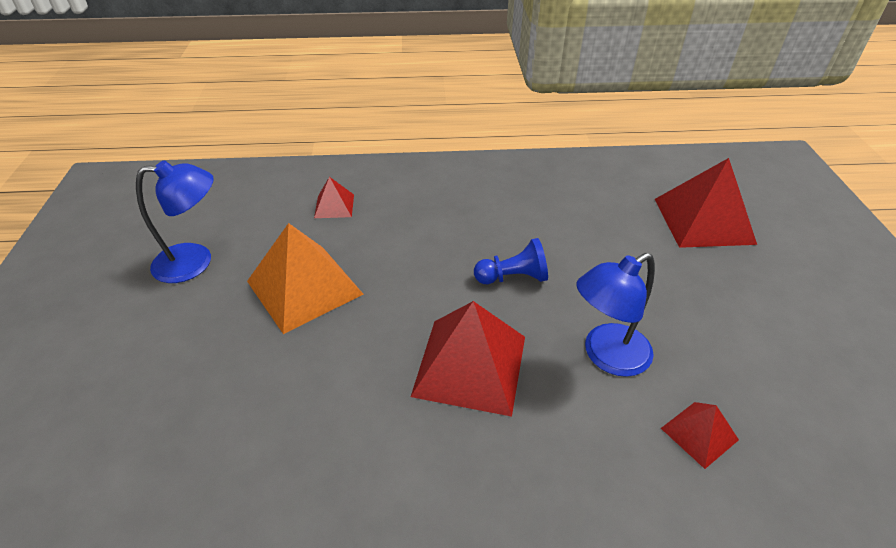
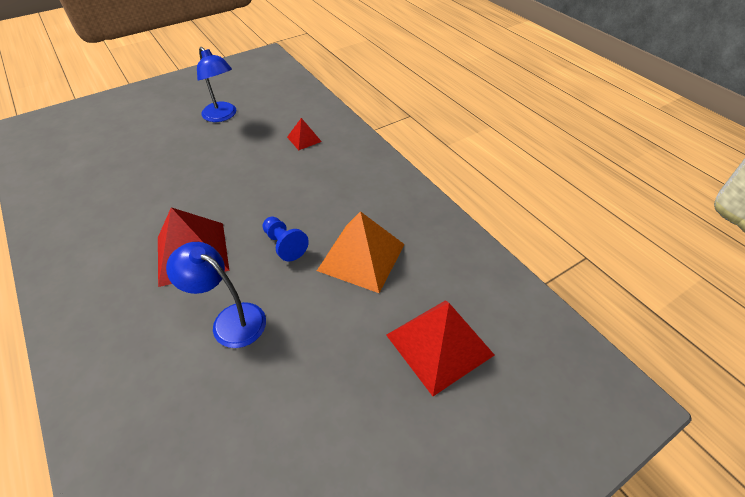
camera: 60 degrees right, 5 degrees up
orange pyramid [247,223,364,334] -> orange pyramid moved to [317,211,405,293]
red pyramid [661,402,739,469] -> none

